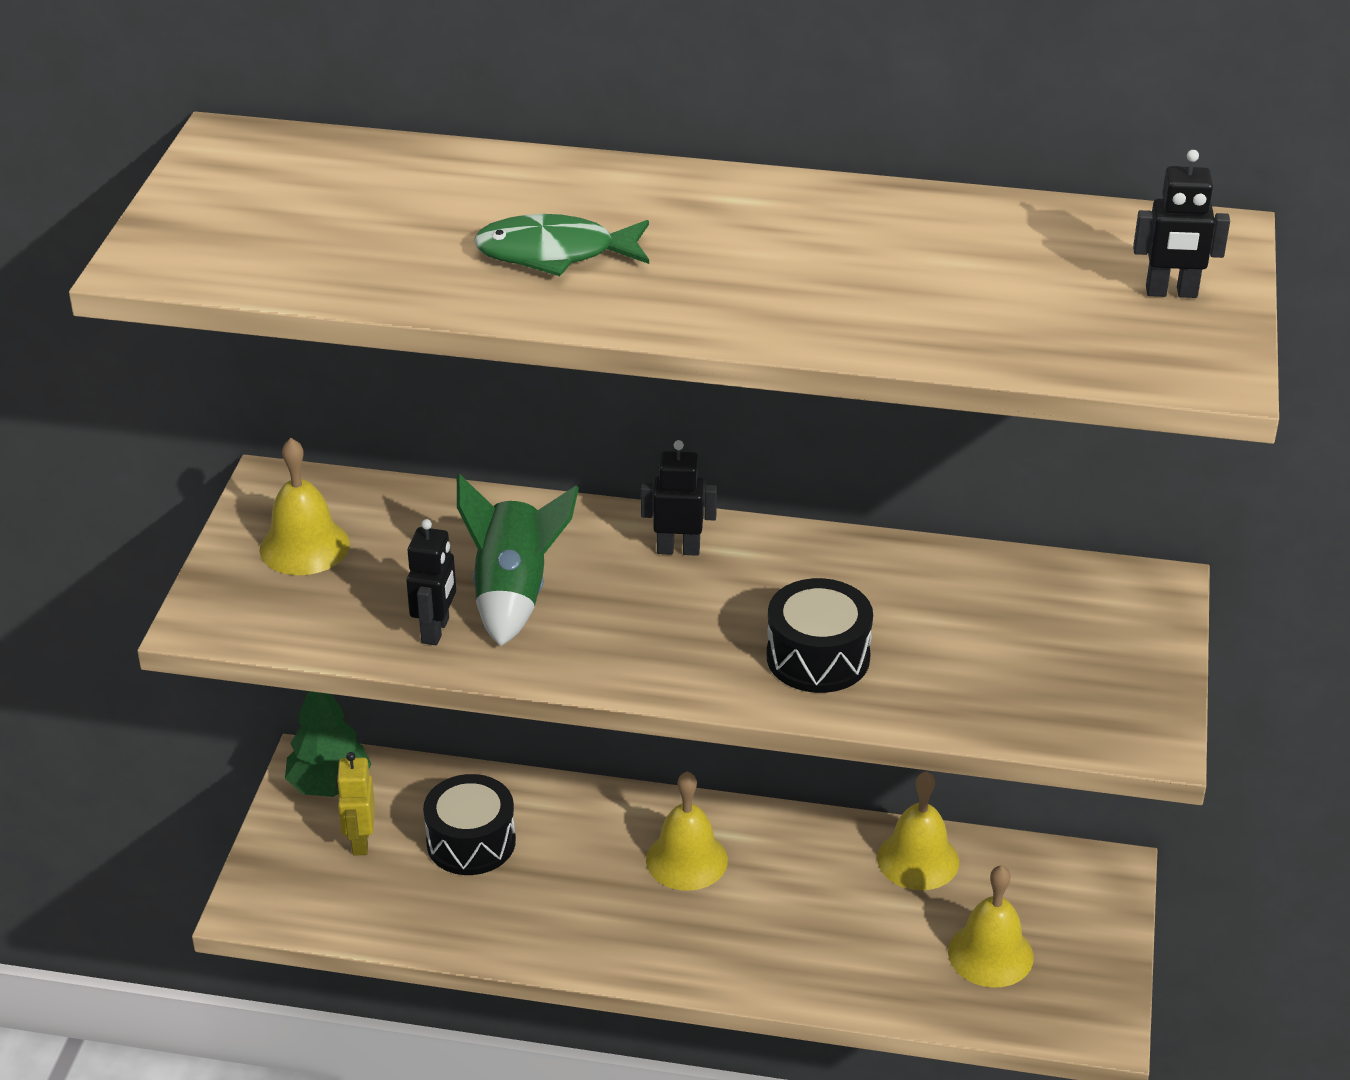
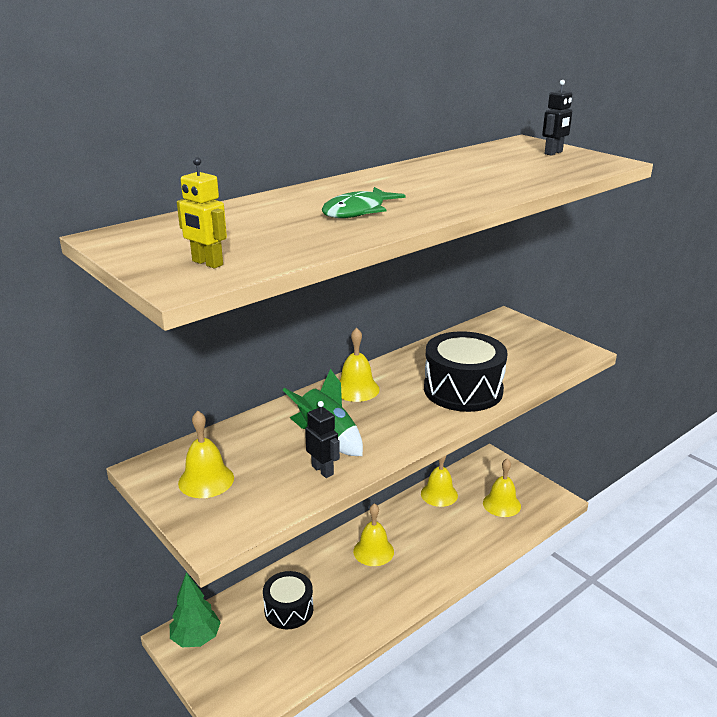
camera: 50 degrees left, 10 degrees down
yellow robot [336,752,375,856] -> yellow robot moved to [177,157,227,268]
black robot [641,440,717,556] -> yellow bell [339,328,380,402]
black drum [767,578,873,693] -> black drum [424,331,508,412], size x1.57

